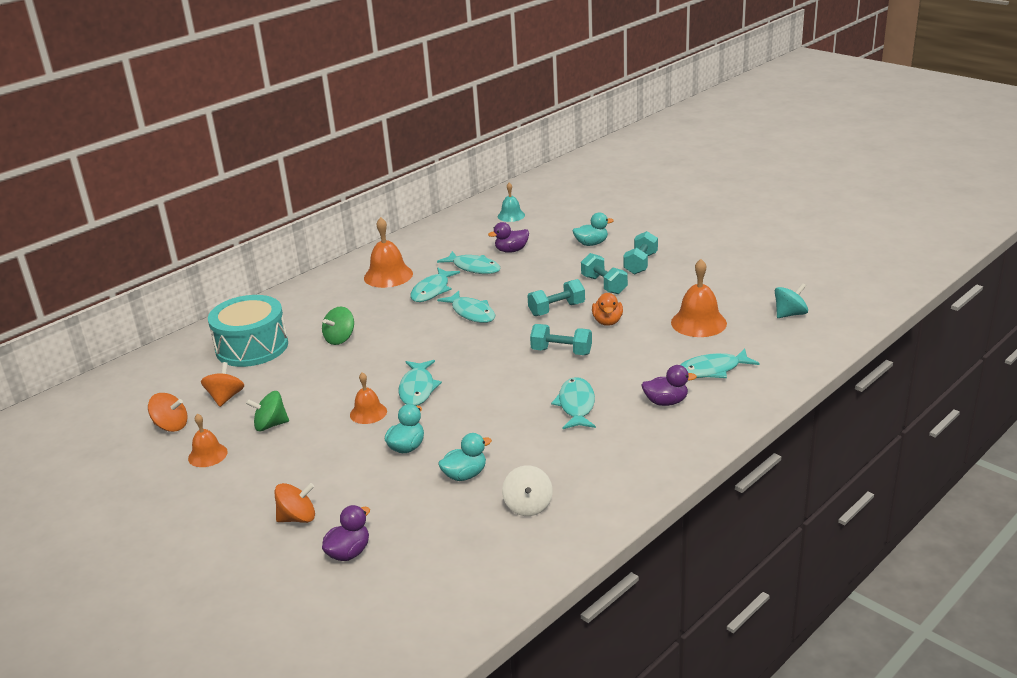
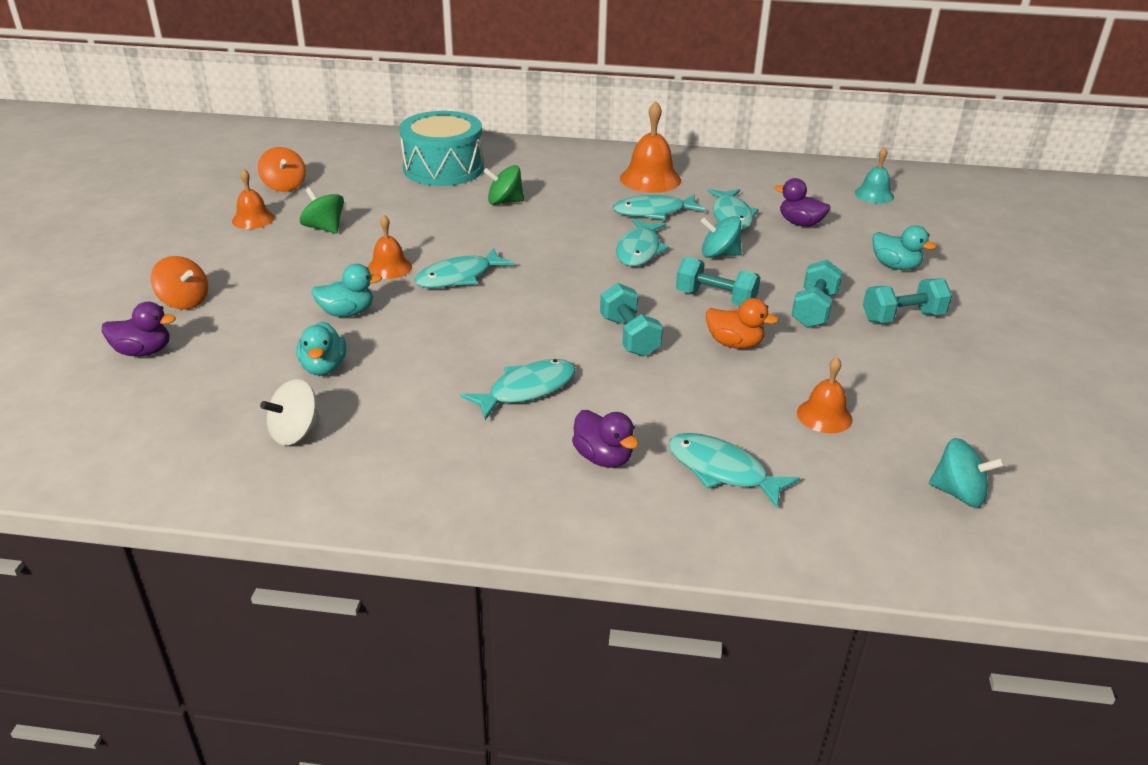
camera: 50 degrees right, 5 degrees up
orange spinning top [201,362,244,407] -> none
turquoise duck [438,433,492,481] -> turquoise duck turned 60 degrees clockwise [297,322,346,376]
orange duck [592,293,623,326] -> orange duck turned 120 degrees counterclockwise [706,298,778,349]
orange bell [671,259,727,337] -> orange bell [797,357,853,433], size x0.62
none -> turquoise spinning top [701,216,742,258]

